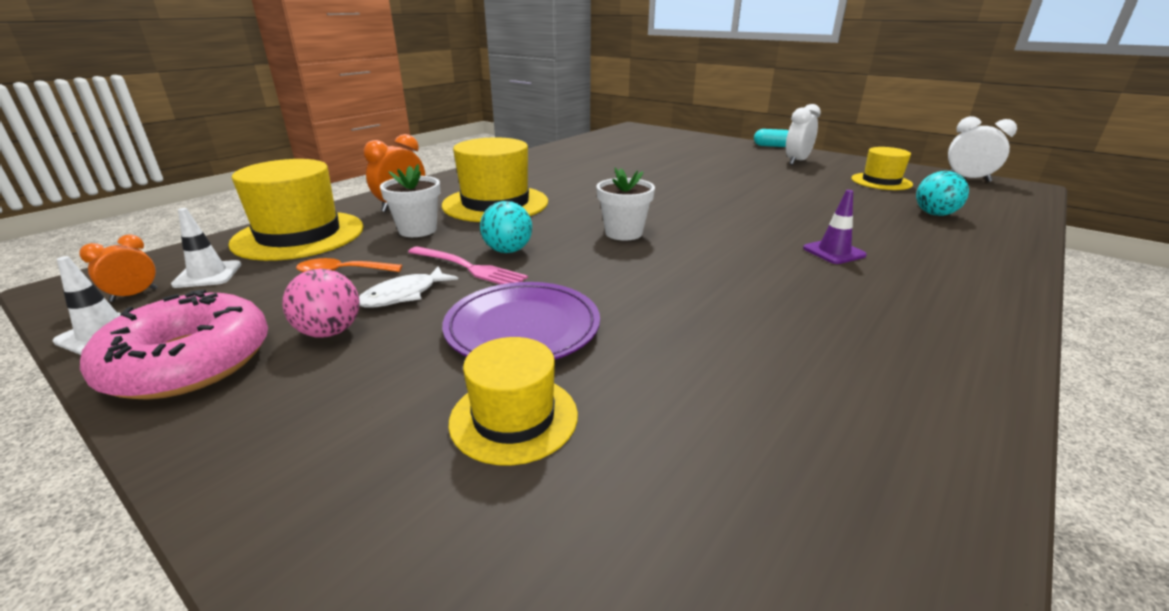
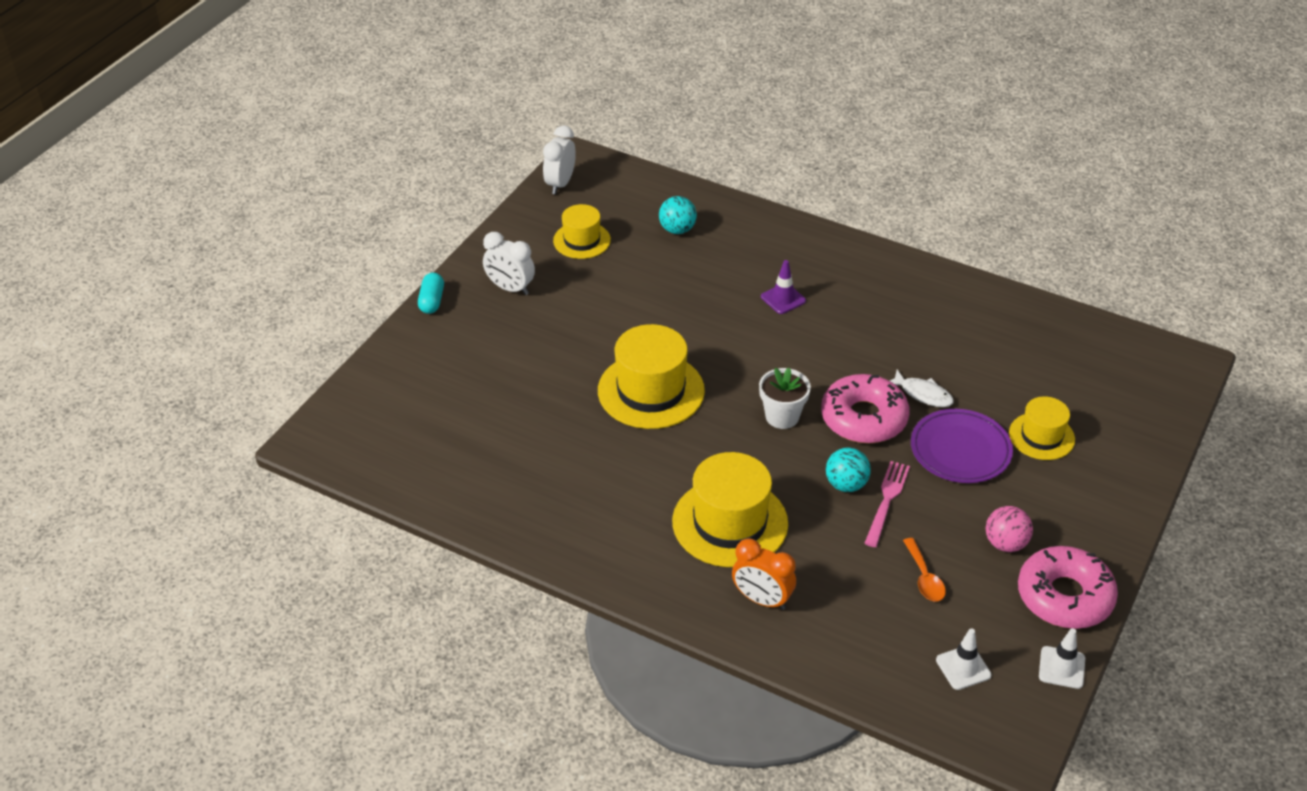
camera: 100 degrees left, 15 degrees up
orange clock [79,234,157,302] -> none
yellow hat [228,159,364,261] -> yellow hat moved to [598,324,705,429]
white fish [359,266,458,308] -> white fish moved to [890,370,954,407]
white flower pot [380,164,440,237] -> none
none -> pink donut [821,374,909,443]

